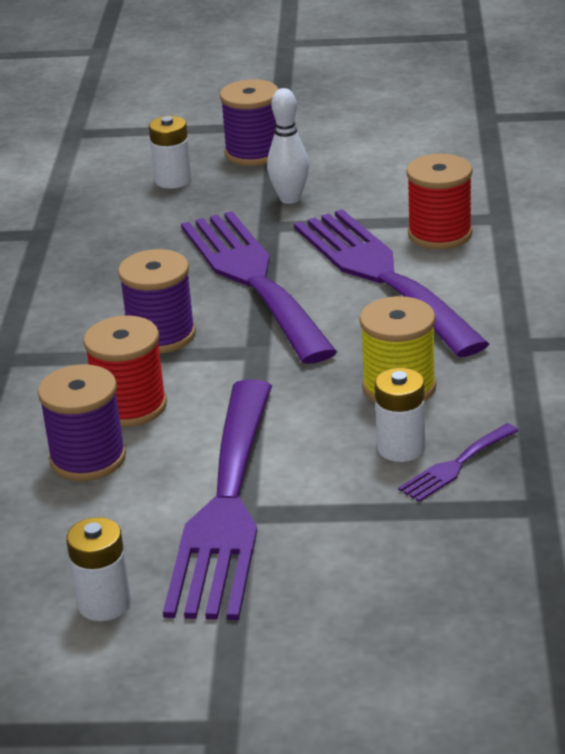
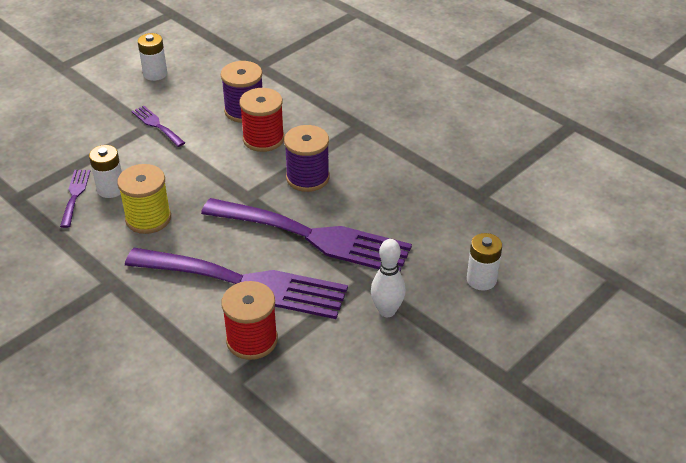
camera: 130 degrees right, 10 degrees up
purple fork [163,380,272,620] -> purple fork [131,106,185,147], size x0.42
purple spool [220,79,278,166] -> none

